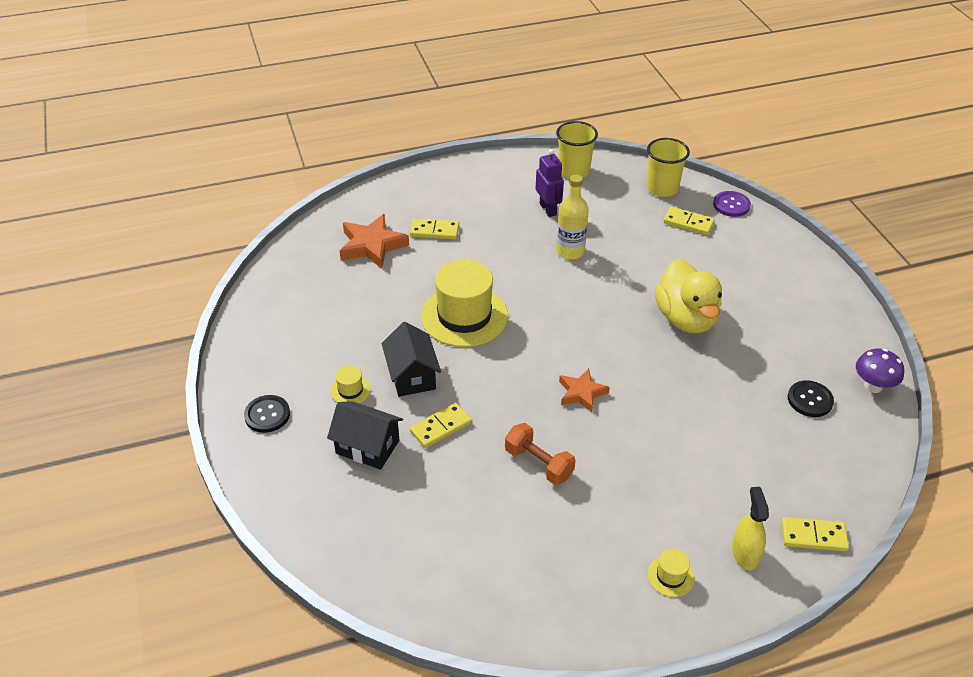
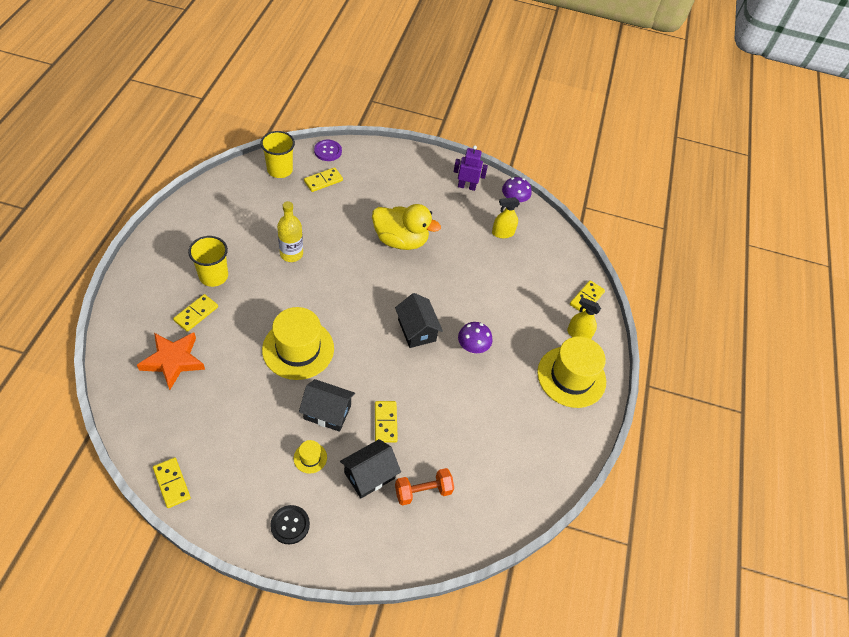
camera: 65 degrees left, 10 degrees up
orange dumbbell [505,423,576,485] -> orange dumbbell moved to [395,468,454,505]
purple robot [536,149,564,217] -> purple robot moved to [454,145,488,191]
yellow cup [556,121,598,179] -> yellow cup moved to [188,236,228,287]
orange star [559,369,610,412] -> black house [395,293,443,348]
yellow hat [647,549,695,597] -> yellow hat [537,336,606,408], size x2.34
black button [788,380,834,417] -> yellow spray bottle [492,197,520,238]
none -> yellow domino [153,457,191,508]
none -> purple mushroom [458,322,492,354]

